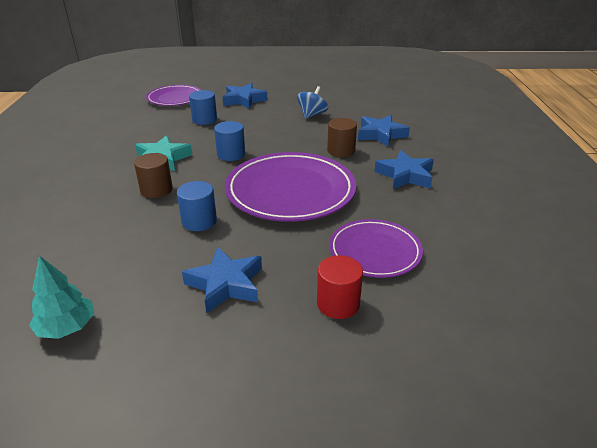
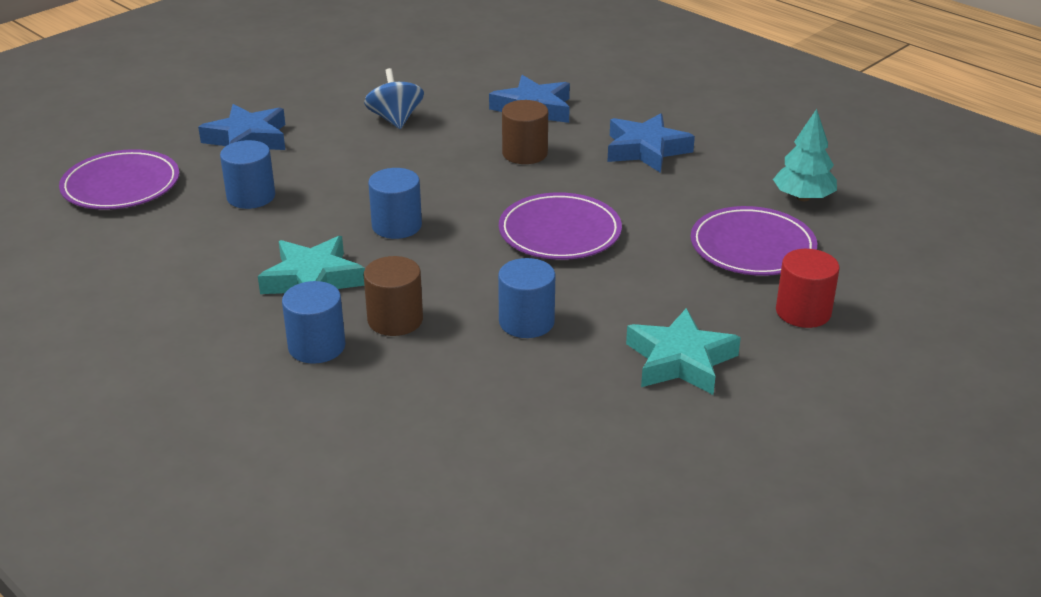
camera: 45 degrees left, 0 degrees up
turquoise tree [29,256,94,339] -> turquoise tree moved to [773,109,837,201]
blue star [182,247,262,313] -> turquoise star [626,308,741,395]
purple plate [225,152,356,222] -> purple plate [499,192,622,260], size x0.60
none -> blue cylinder [282,281,346,364]

